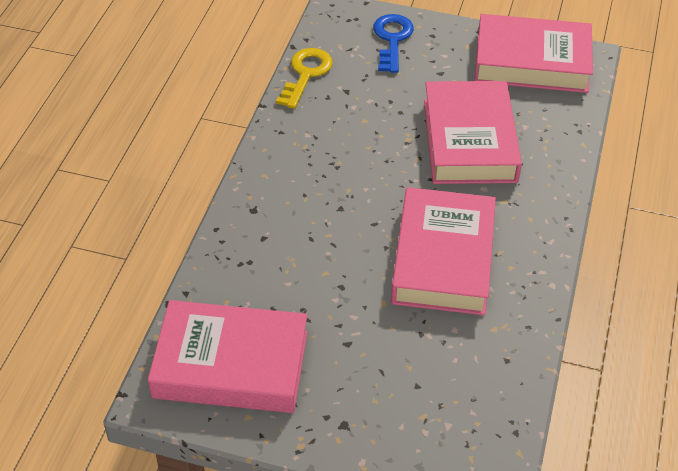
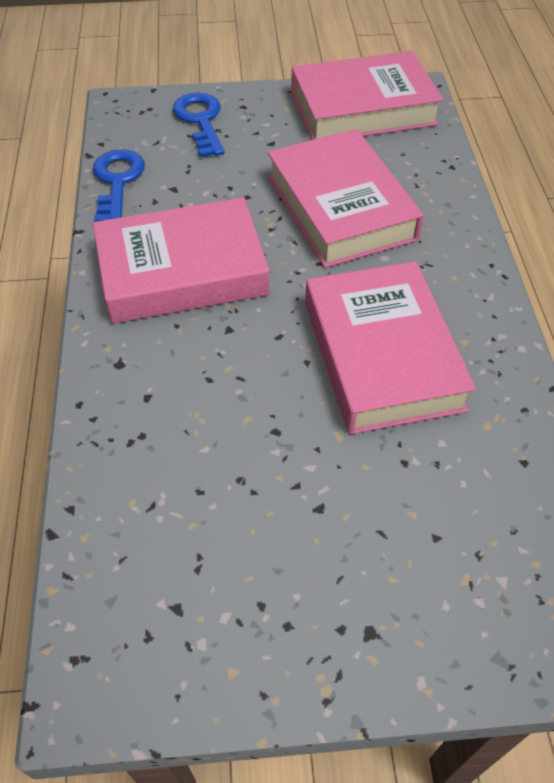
camera: 20 degrees left, 5 degrees up
pink book [148,300,308,413] -> pink book moved to [93,197,270,324]
yellow key [276,48,333,109] -> blue key [93,149,145,222]

